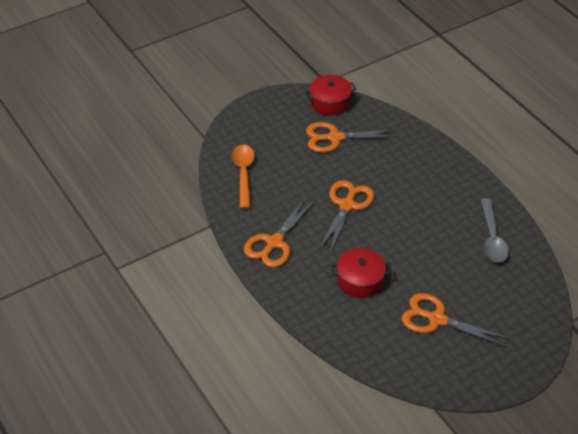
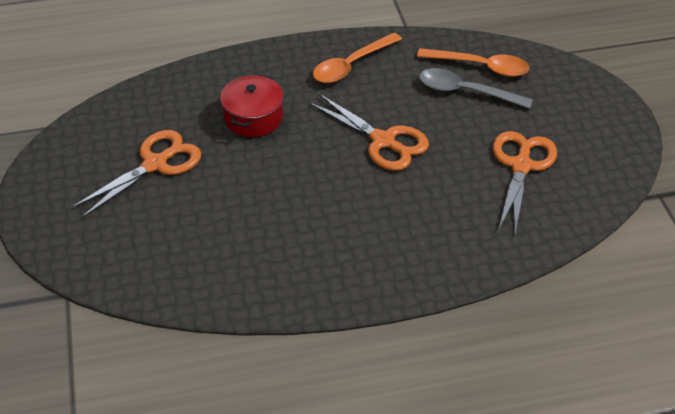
camera: 110 degrees right, 0 degrees up
orange scissors [244,198,315,268] -> orange spoon [313,32,402,83]
red pot [305,75,356,115] -> none
grey spoon [481,198,509,263] -> grey spoon moved to [419,68,533,109]

